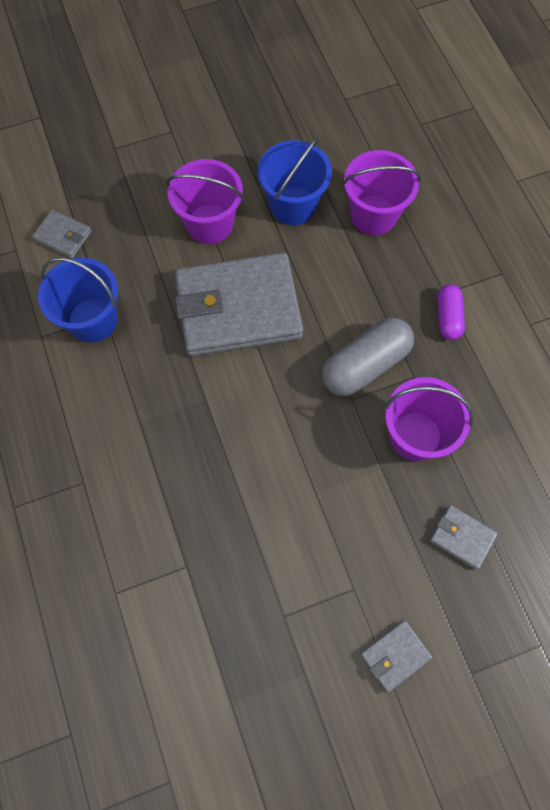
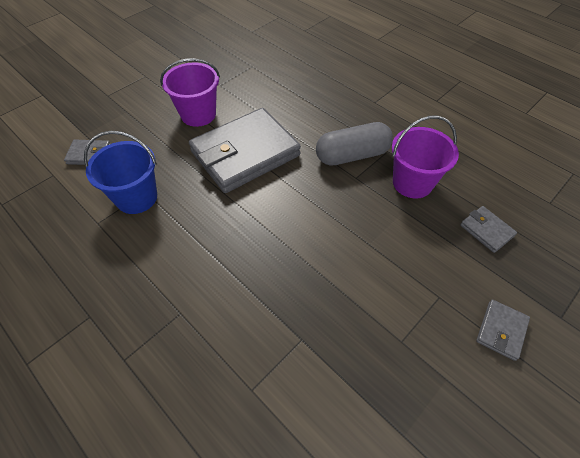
camera: 25 degrees left, 15 degrees down
blue bucket [257,137,332,225] -> none
grey capsule [322,318,414,396] -> grey capsule turned 45 degrees clockwise [316,122,393,165]
purple bucket [343,150,421,235] -> none
grey wallet [430,505,498,570] -> grey wallet turned 45 degrees clockwise [460,206,517,253]
purple capsule [438,284,465,340] -> none

